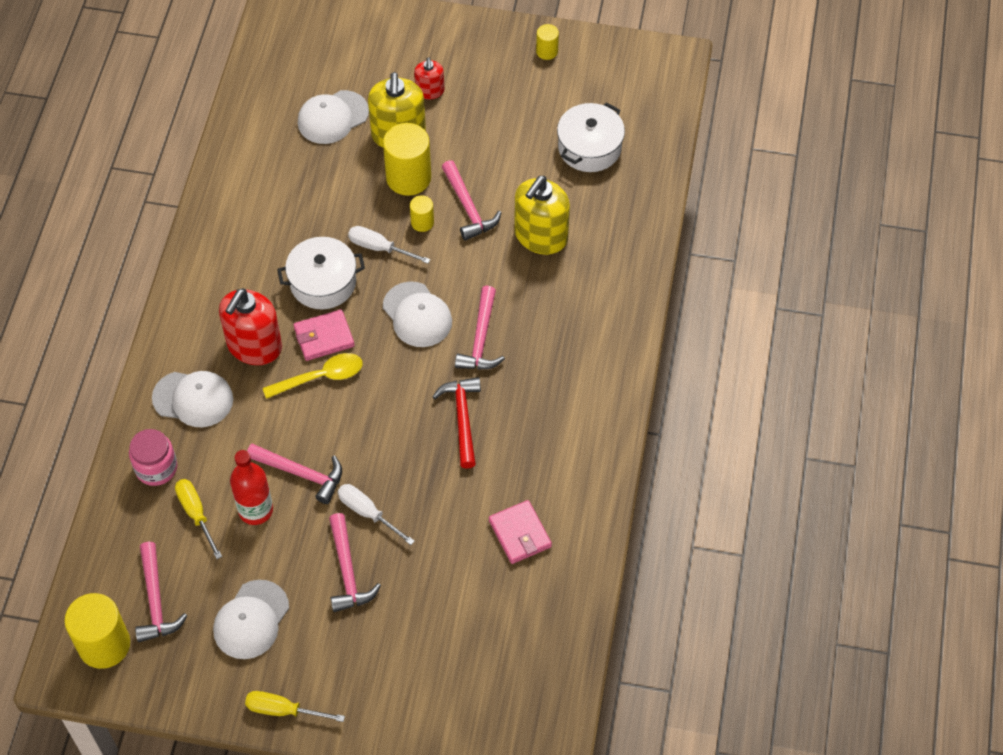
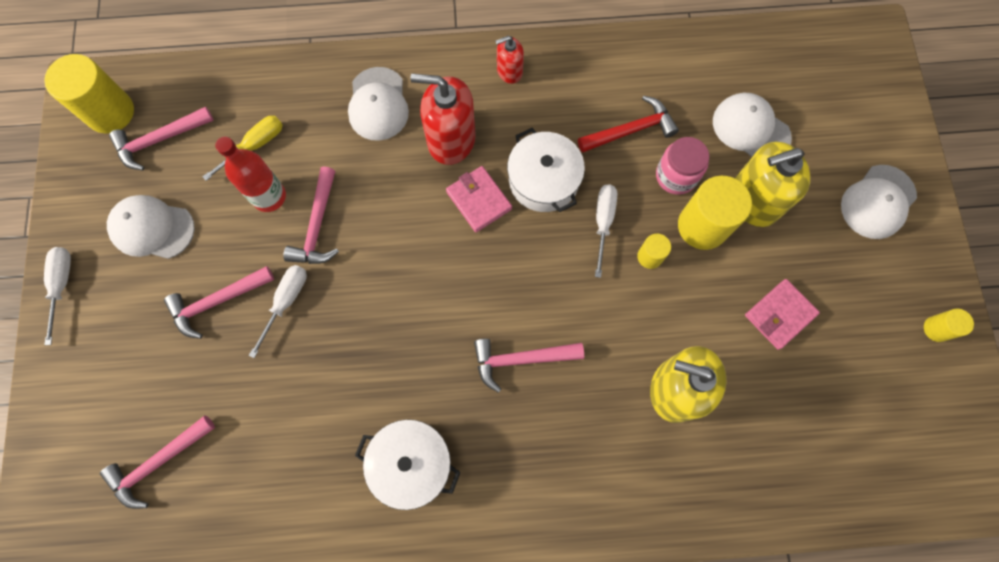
camera: 75 degrees right, 15 degrees up
pink jar [129,429,177,486] -> pink jar moved to [656,137,709,195]
yellow screwdriver [245,691,345,722] -> white screwdriver [44,247,71,345]
yellow spoon [263,353,363,399] -> none
white cap [383,281,452,347] -> white cap moved to [841,165,917,239]
red soap dispenser [414,57,444,99] -> red soap dispenser moved to [495,36,524,84]
red hammer [433,377,481,469] -> red hammer moved to [578,96,679,153]
pink hammer [442,160,502,241] -> pink hammer moved to [100,415,215,509]
pink wallet [489,500,552,564] -> pink wallet moved to [745,279,820,350]
white pot [557,102,625,172] -> white pot moved to [355,419,461,510]

